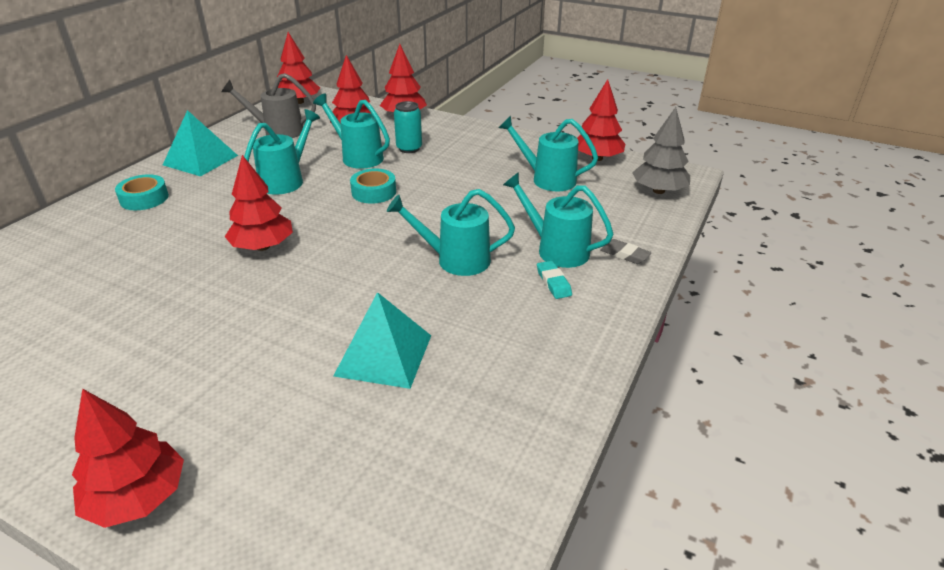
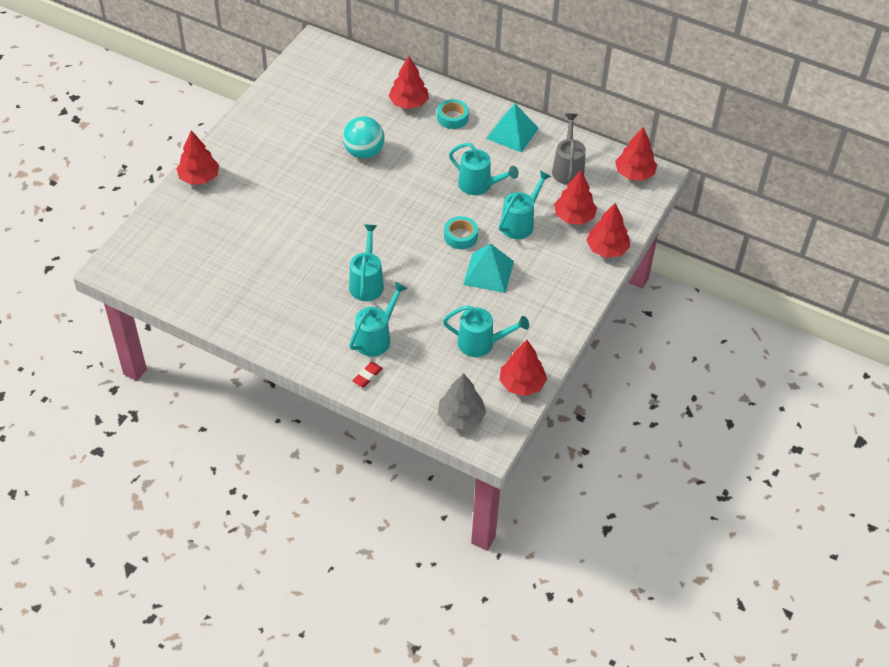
camera: 90 degrees right, 15 degrees up
red tree [225,155,293,251] -> red tree moved to [389,56,429,109]
turquoise pyramid [333,292,431,389] -> turquoise pyramid moved to [463,244,514,293]
turquoise can [394,101,422,153] -> none
turquoise watering can [499,116,598,191] -> turquoise watering can turned 75 degrees clockwise [443,305,529,357]
turquoise eraser [537,261,572,299] -> none
grey eraser [600,239,652,264] -> red eraser [352,362,383,387]
none -> turquoise ball [342,116,385,159]

